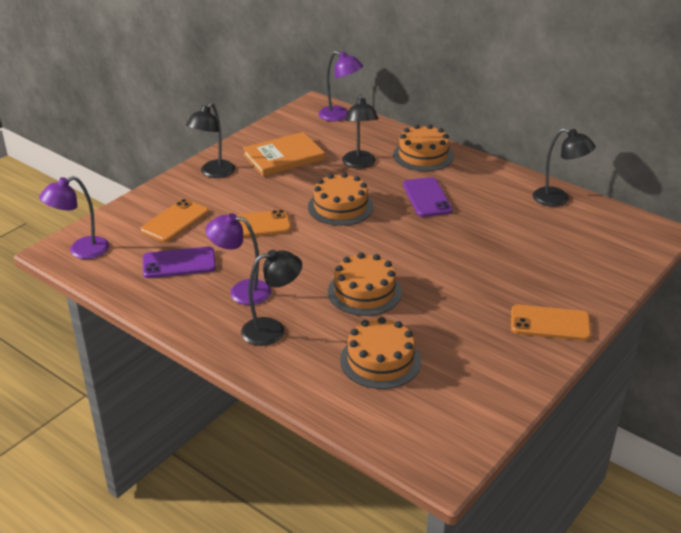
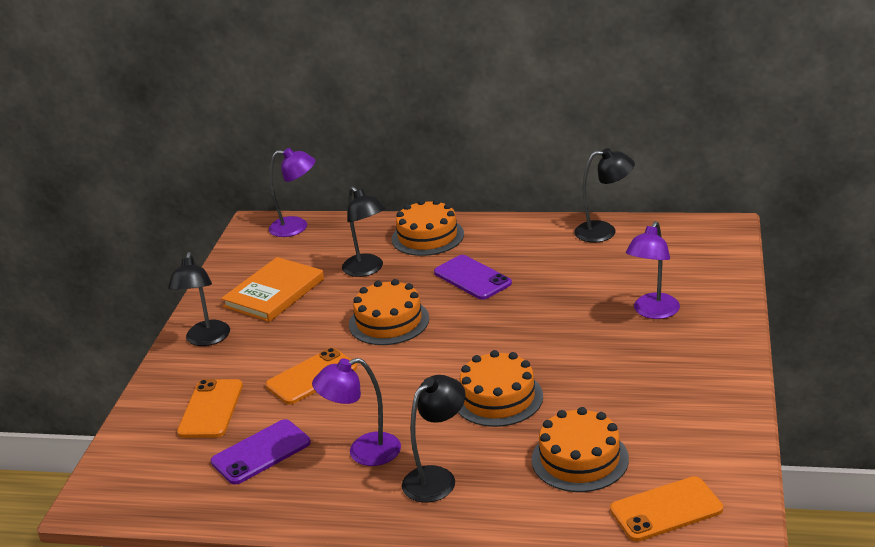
camera: 25 degrees left, 5 degrees down
purple lamp [39,176,109,259] -> purple lamp moved to [626,221,680,319]
orange phone [511,305,591,341] -> orange phone moved to [610,476,723,541]

